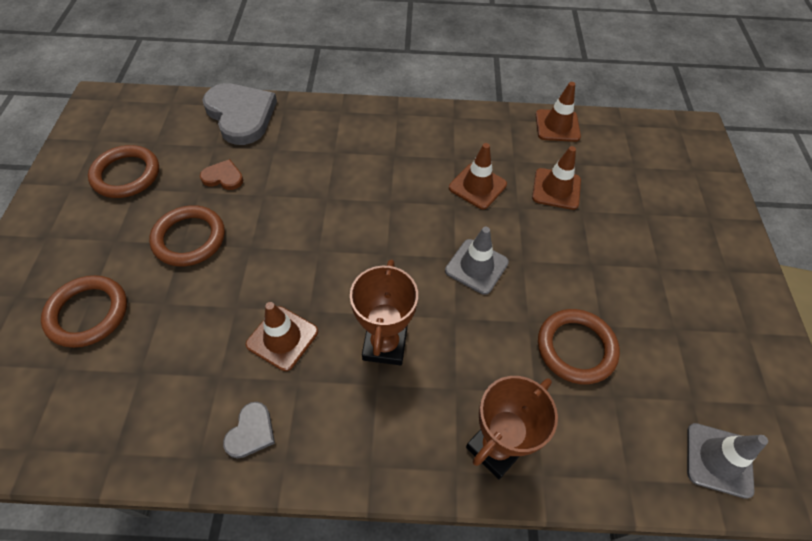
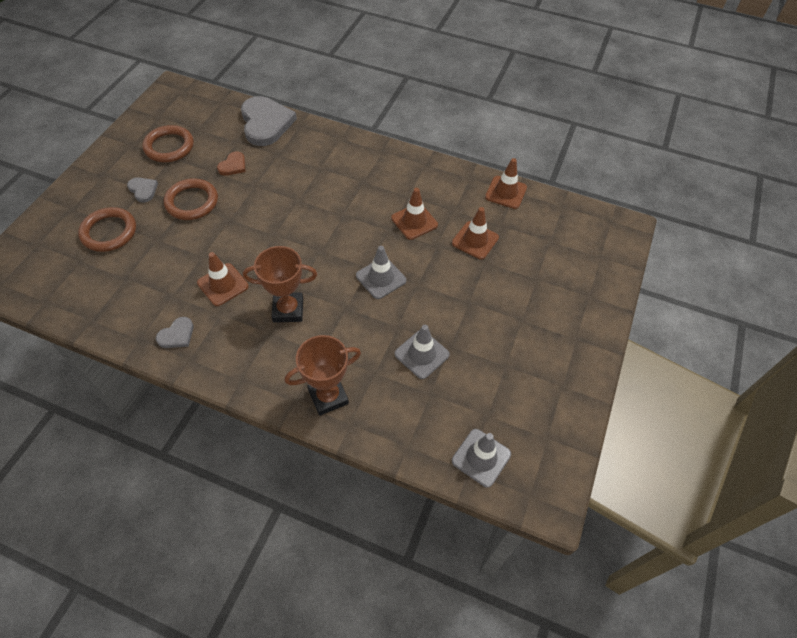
camera: 20 degrees right, 0 degrees up
brown heart [200,159,243,190] -> brown heart turned 90 degrees clockwise [217,151,246,176]
brown trophy [350,259,418,366] -> brown trophy turned 60 degrees clockwise [243,246,317,323]
brown ring [538,309,620,384] -> grey traffic cone [395,325,450,379]
none -> grey heart [127,177,158,203]

